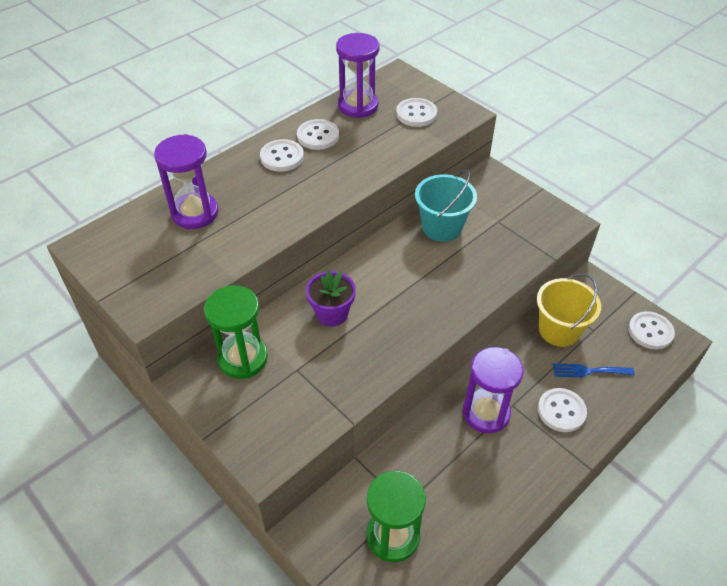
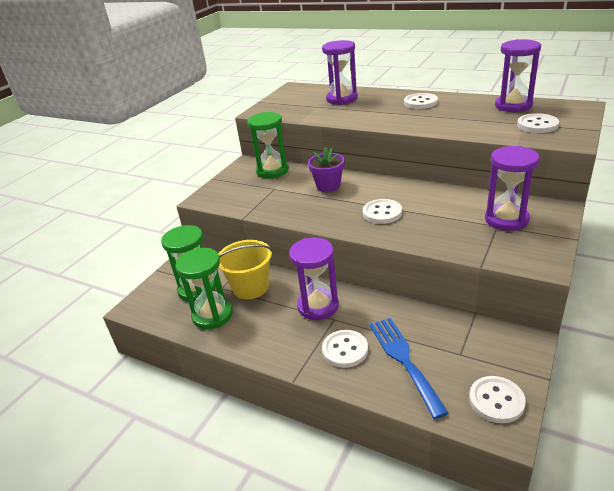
camera: 75 degrees right, 15 degrees down
white button [297,119,339,150] -> white button moved to [363,199,402,224]
turquoise bucket [415,170,477,242] -> none
yellow bucket [537,273,601,347] -> yellow bucket moved to [218,240,273,300]
blue fork [553,363,635,377] -> blue fork [369,318,448,419], size x1.60
none -> green hourglass [175,248,233,329]
none -> purple hourglass [485,146,540,231]

